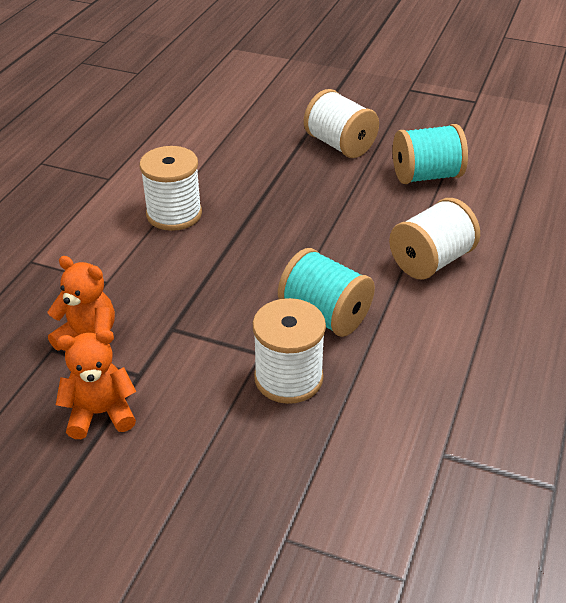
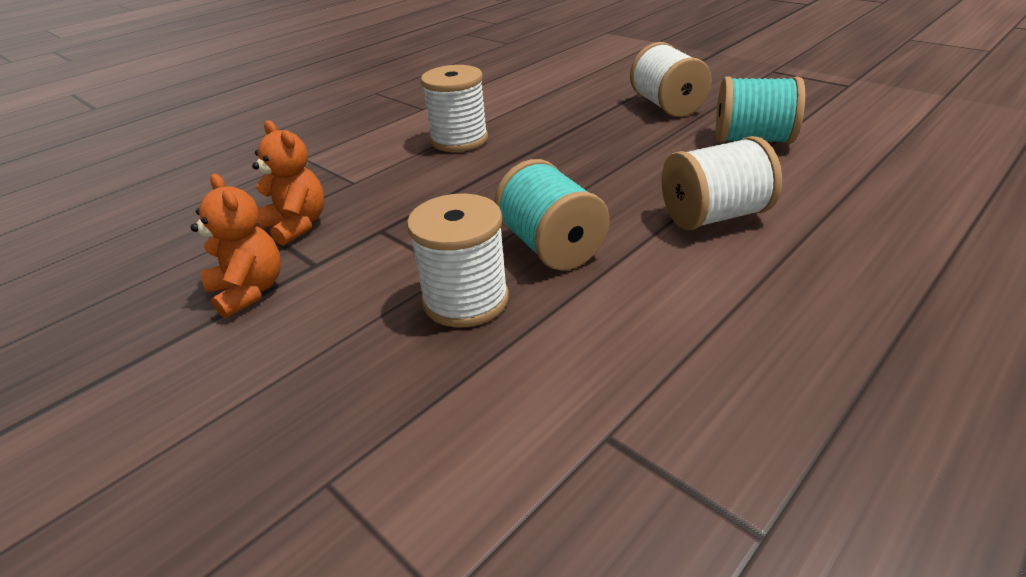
camera: 25 degrees right, 5 degrees down
orange teddy bear [56,329,136,439] -> orange teddy bear turned 45 degrees clockwise [190,174,281,319]

